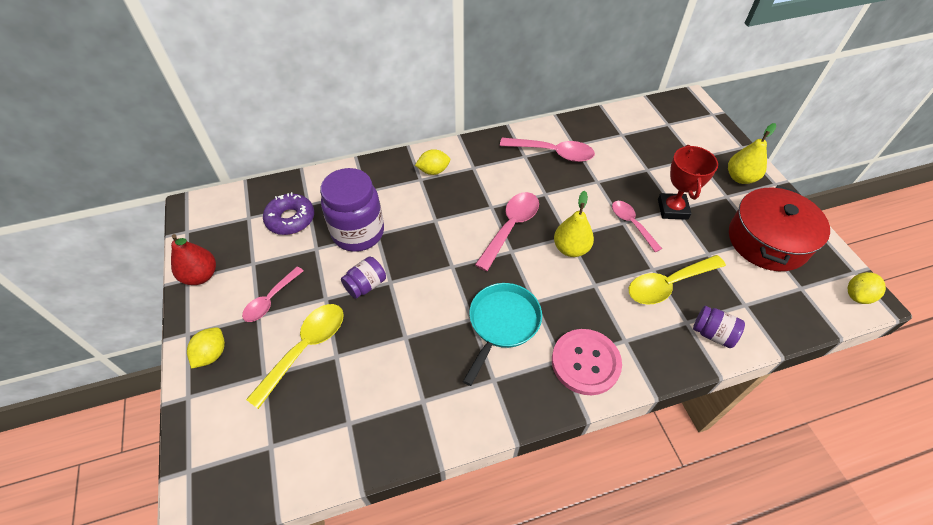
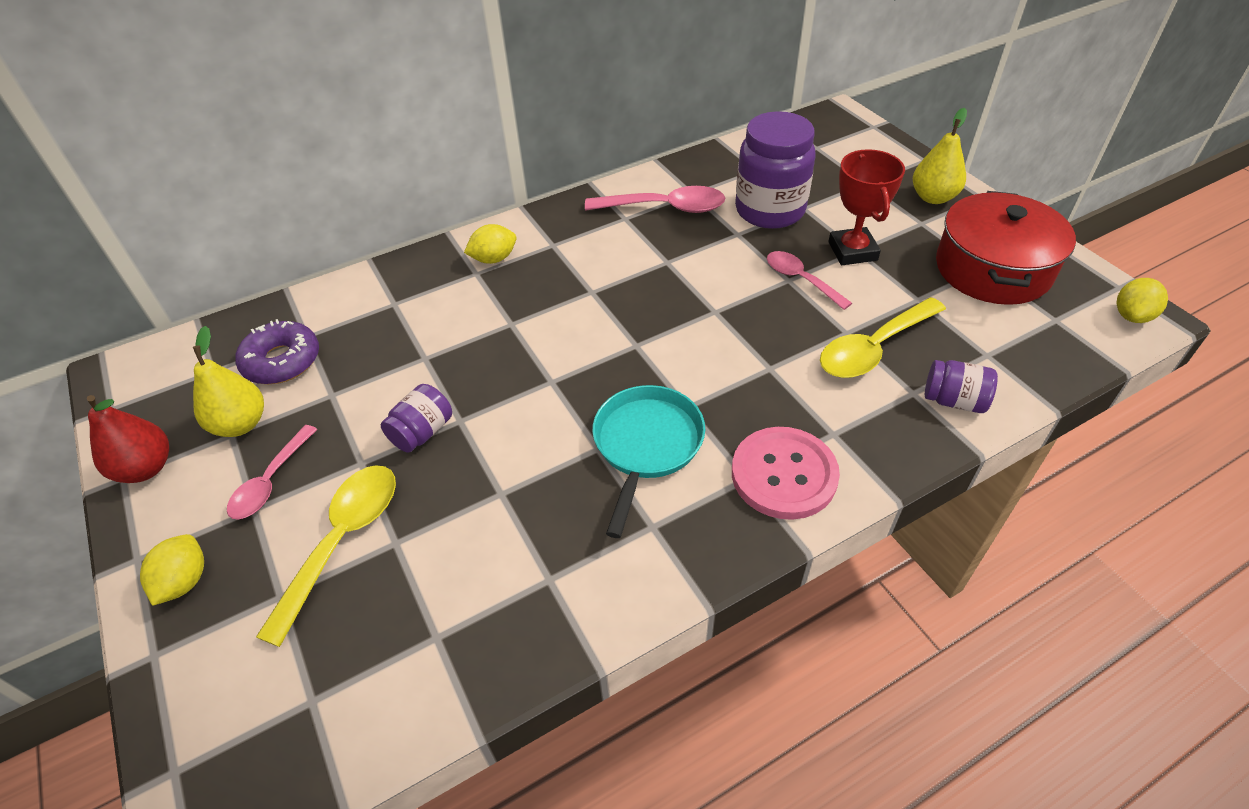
camera: 10 degrees left, 5 degrees down
purple jar [320,168,384,252] -> purple jar moved to [735,111,816,229]
pink spoon [475,192,539,271] -> none
yellow pear [554,191,594,257] -> yellow pear moved to [193,326,264,437]

